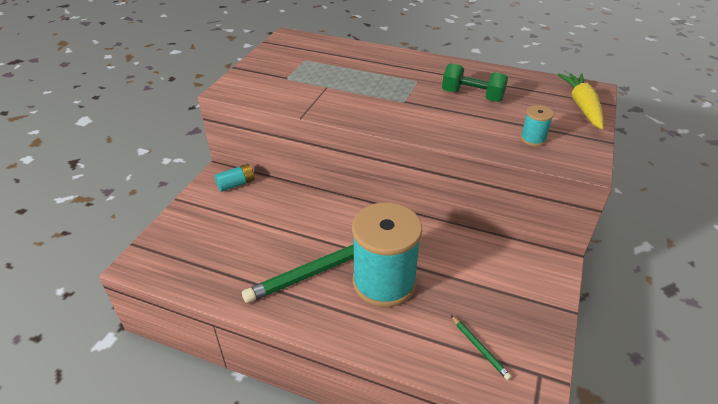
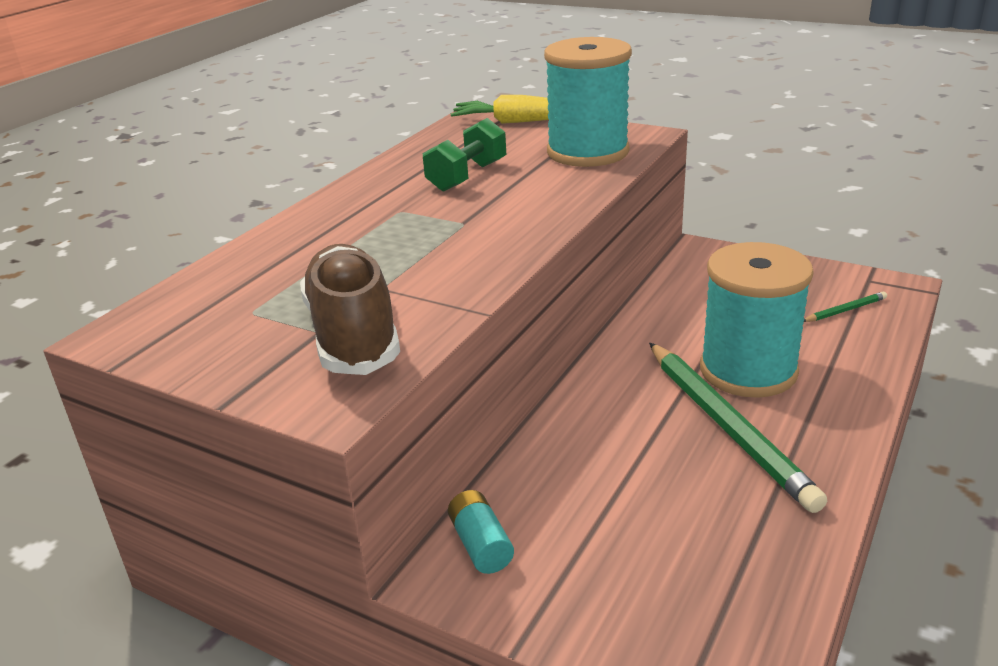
camera: 80 degrees left, 10 degrees down
turquoise spool [520,105,554,146] -> turquoise spool [544,37,632,167], size x2.40
none -> brown shoe [300,244,400,375]

